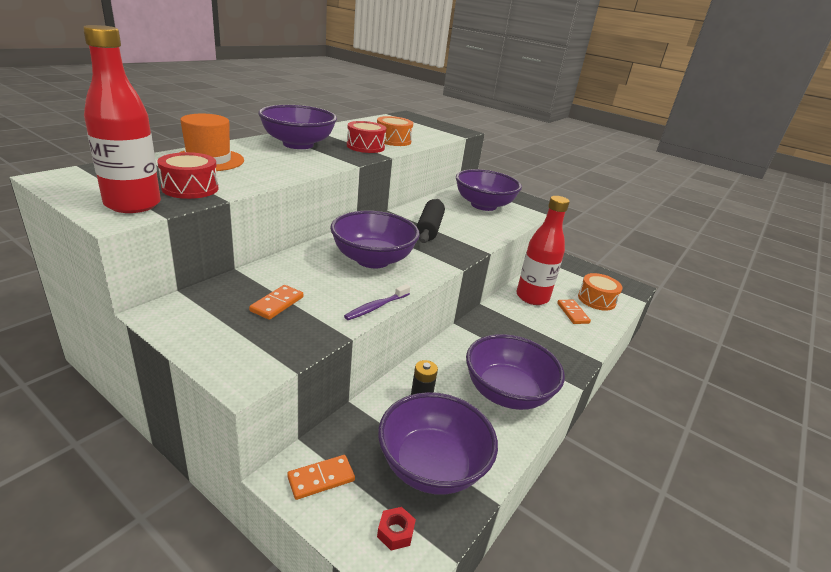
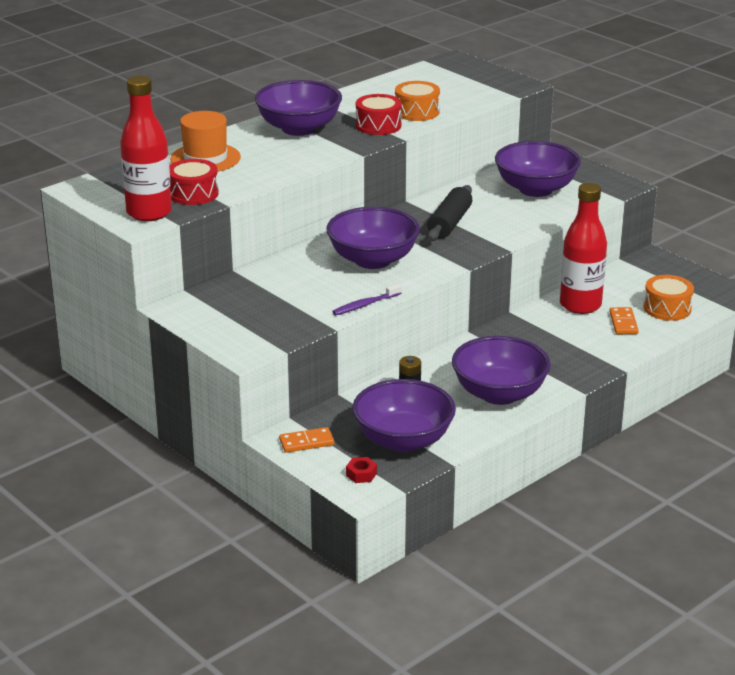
camera: 15 degrees right, 0 degrees up
orange domino [249,285,303,320] -> none

